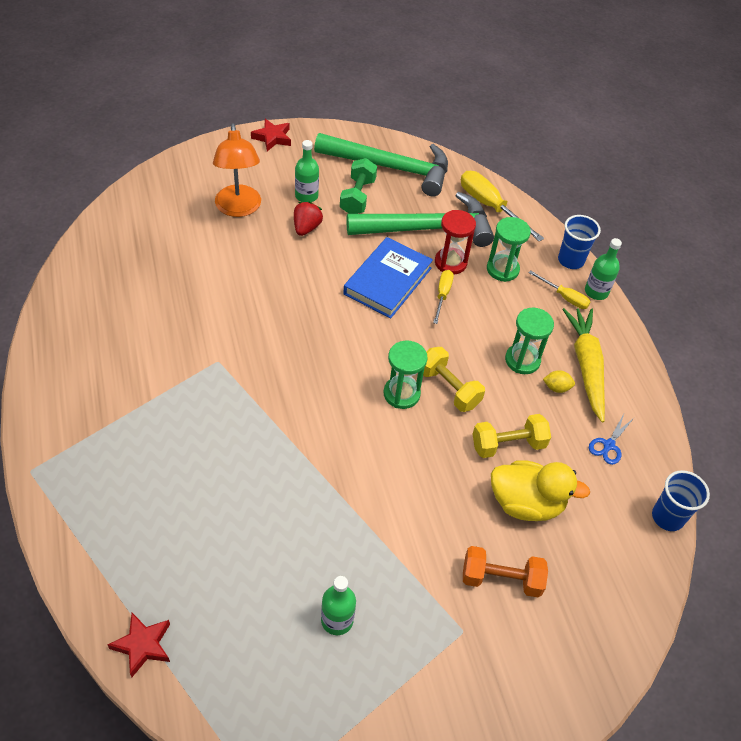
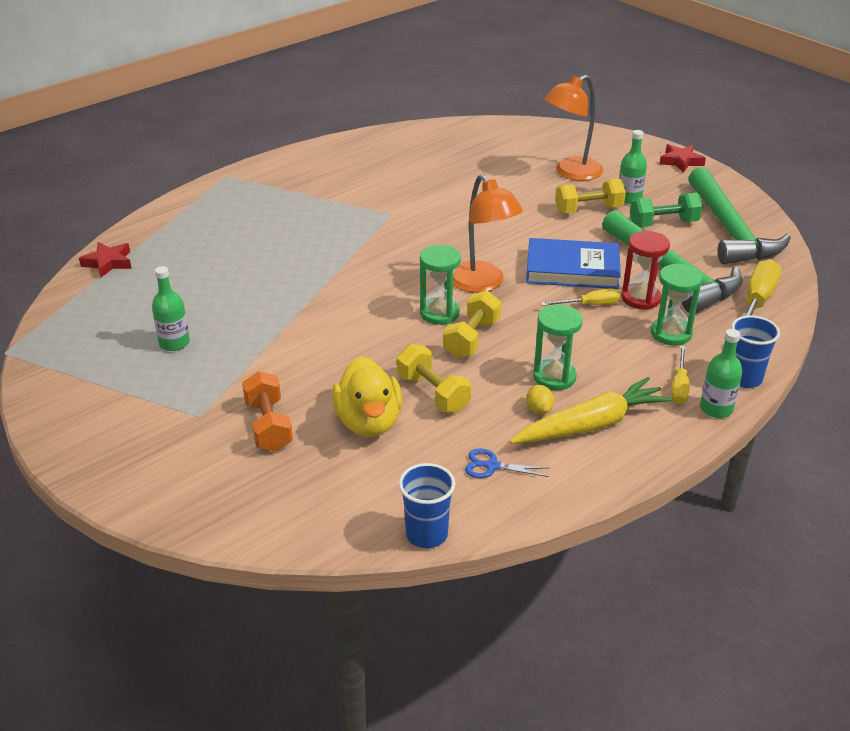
camera: 70 degrees right, 15 degrees down
red strawberry [294,201,323,236] -> yellow dumbbell [555,179,626,213]
none -> orange lamp [453,174,523,293]

